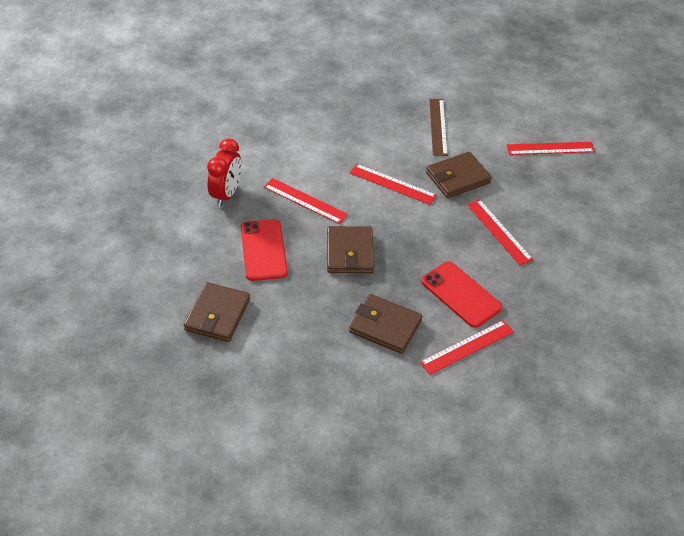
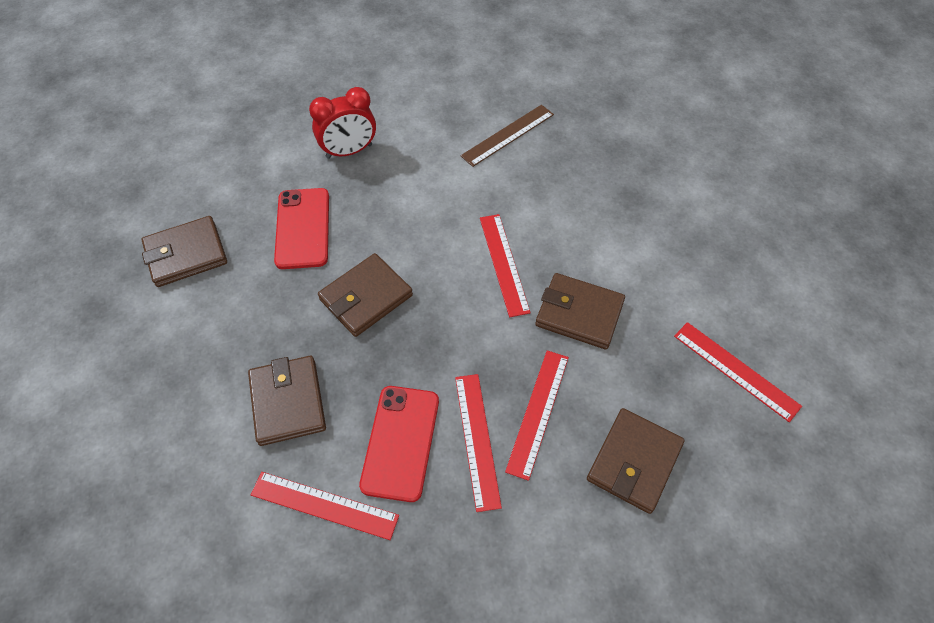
camera: 50 degrees right, 10 degrees up
red phone [241,219,288,281] -> red phone turned 45 degrees counterclockwise [274,188,329,269]
red ruler [264,178,348,224] -> red ruler moved to [455,374,502,512]
brown ruler [429,99,448,156] -> brown ruler moved to [461,105,554,167]
none -> brown wallet [587,408,684,514]

